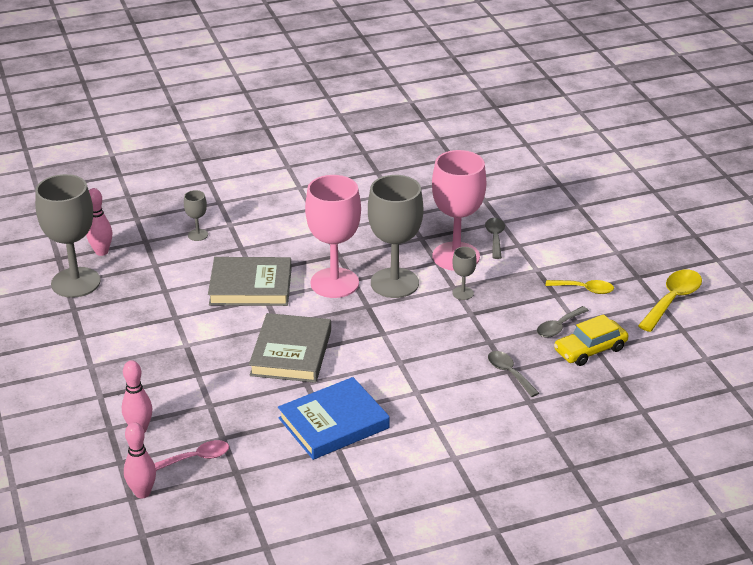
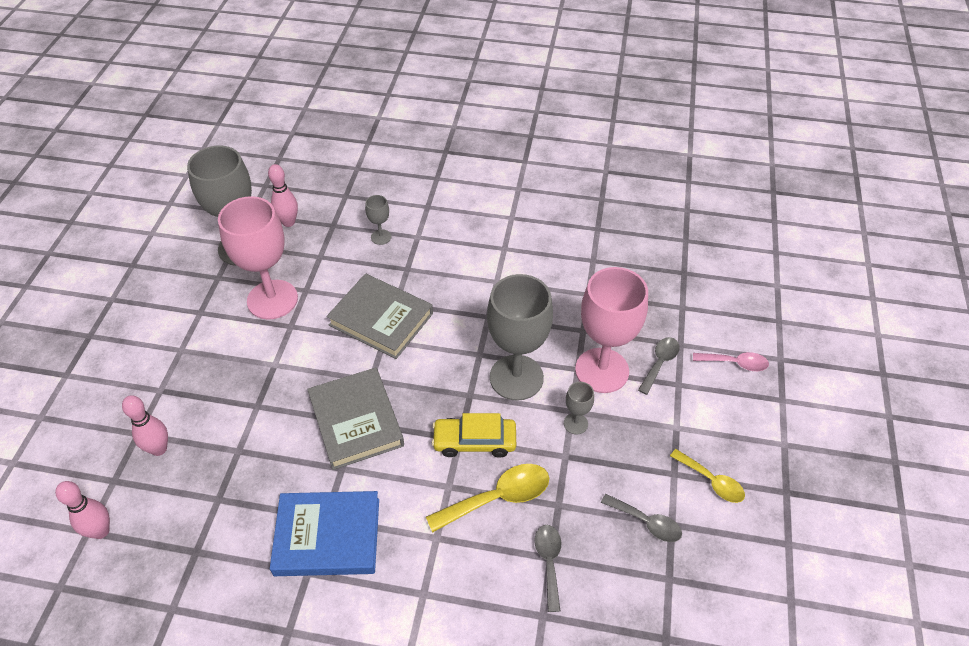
camera: 30 degrees right, 15 degrees up
pink spoon [154,440,229,471] -> pink spoon moved to [693,352,769,371]
grey book [249,313,331,383] -> grey book turned 60 degrees counterclockwise [307,367,404,470]
pink goblet [305,175,361,298] -> pink goblet moved to [218,196,298,319]
grey spoon [537,306,589,338] -> grey spoon turned 135 degrees counterclockwise [601,494,682,542]
yellow car [554,314,628,366] -> yellow car moved to [432,413,516,458]
yellow spoon [638,270,702,332] -> yellow spoon moved to [426,464,549,533]

